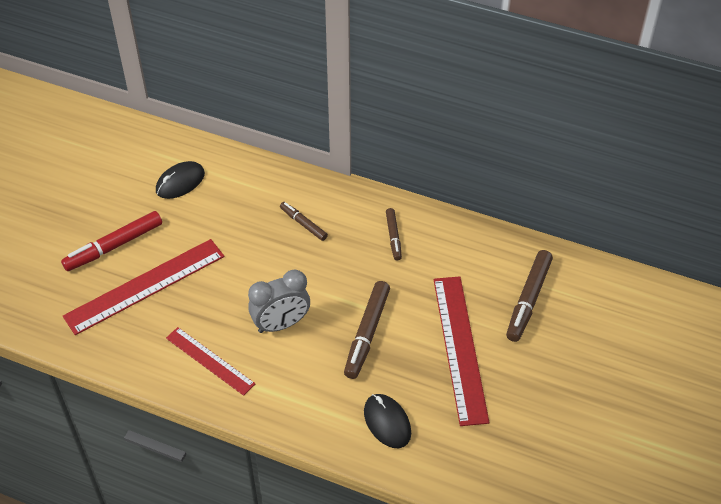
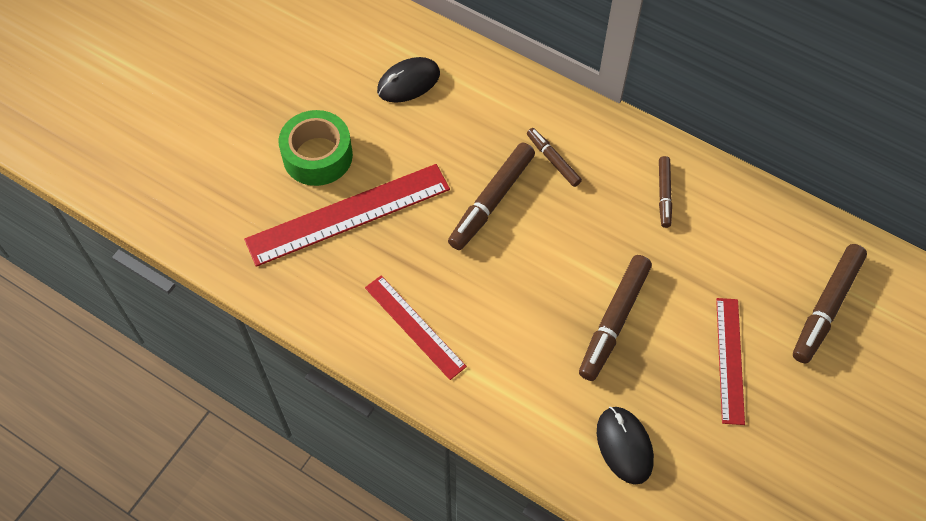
camera: 10 degrees right, 10 degrees up
red marker [61,211,162,271] -> green tape [279,110,353,186]
grey clock [248,269,310,333] -> none
red ruler [434,276,489,426] -> red ruler [716,298,745,425], size x0.61
none -> brown marker [448,143,535,250]

